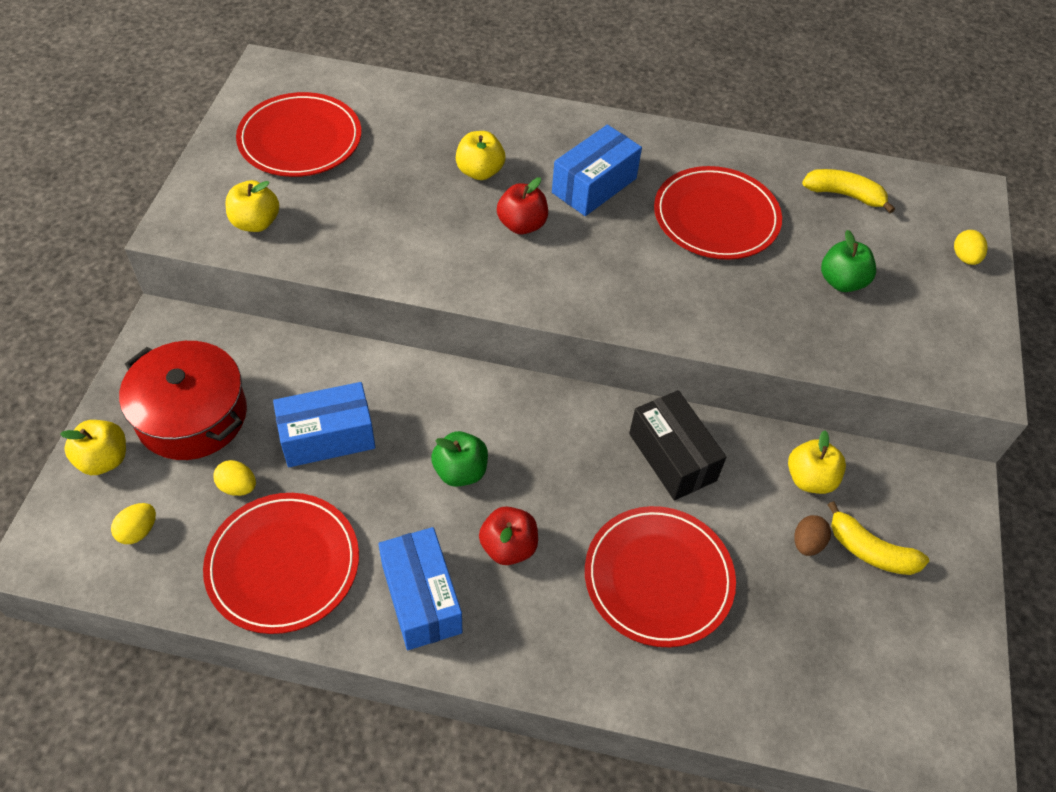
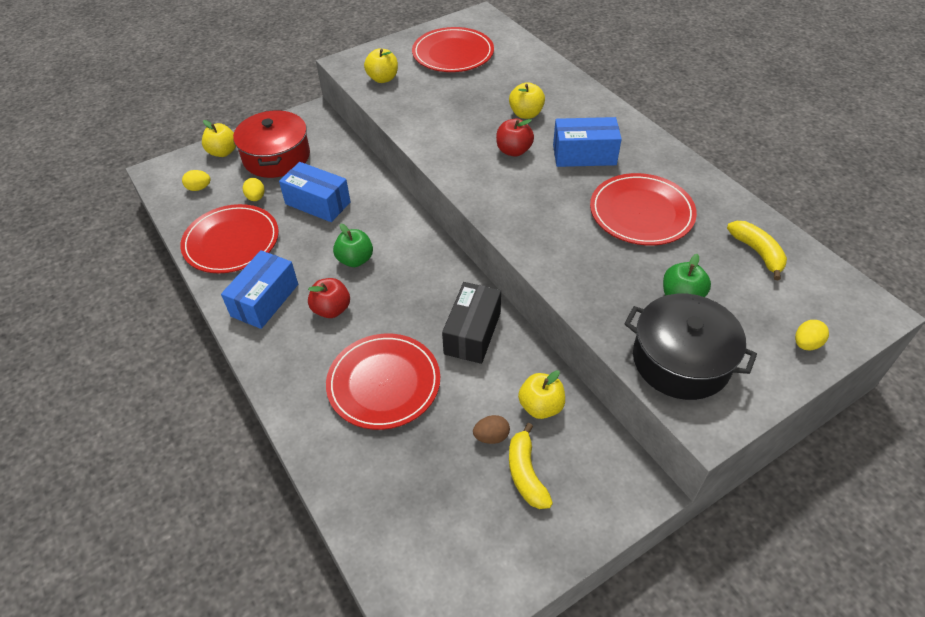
camera: 50 degrees right, 5 degrees down
none -> black pot [624,294,757,400]

